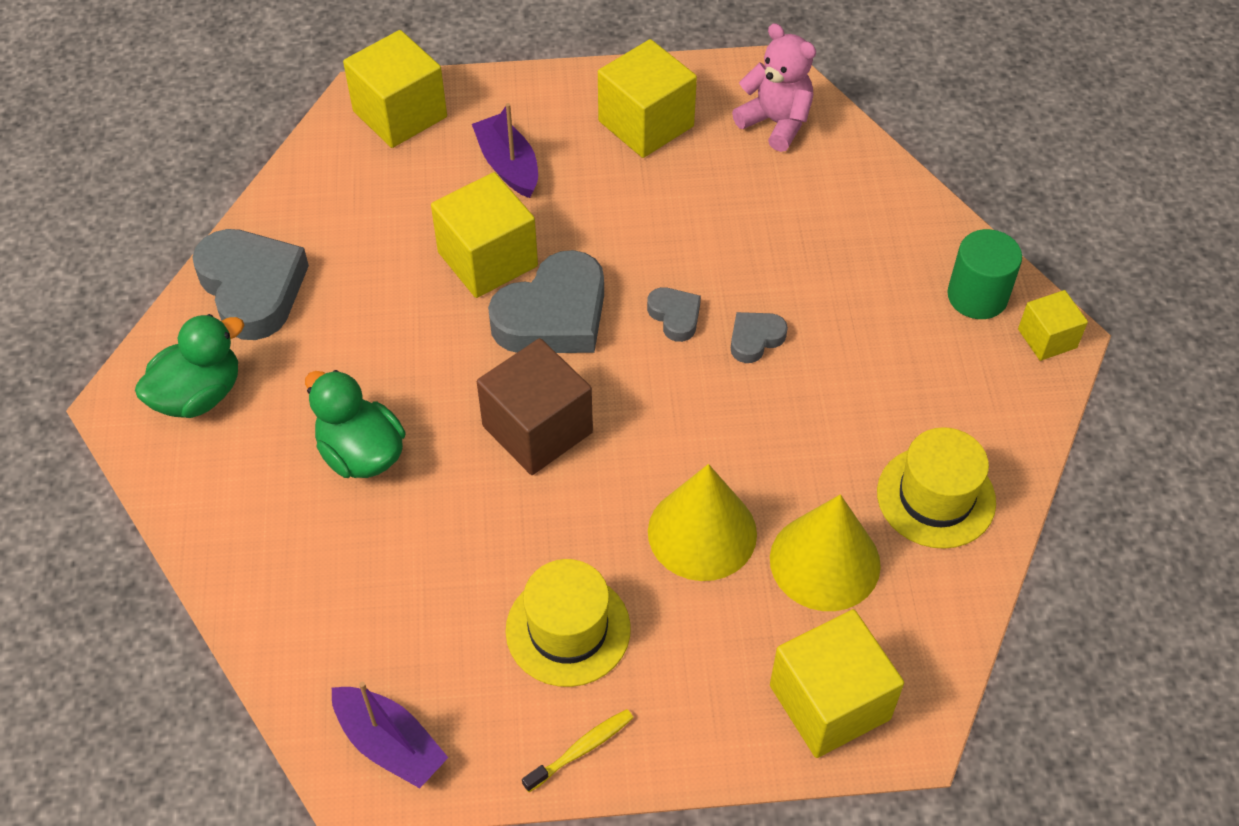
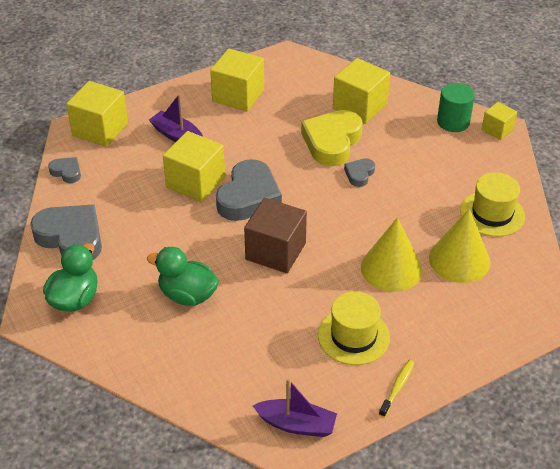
camera: 25 degrees left, 10 degrees down
grey heart [647,287,701,342] -> grey heart moved to [48,157,81,183]
pink teddy bear [732,23,816,152] -> none
yellow cube [770,609,904,758] -> yellow cube moved to [333,58,390,124]
none -> yellow heart [301,110,363,167]

